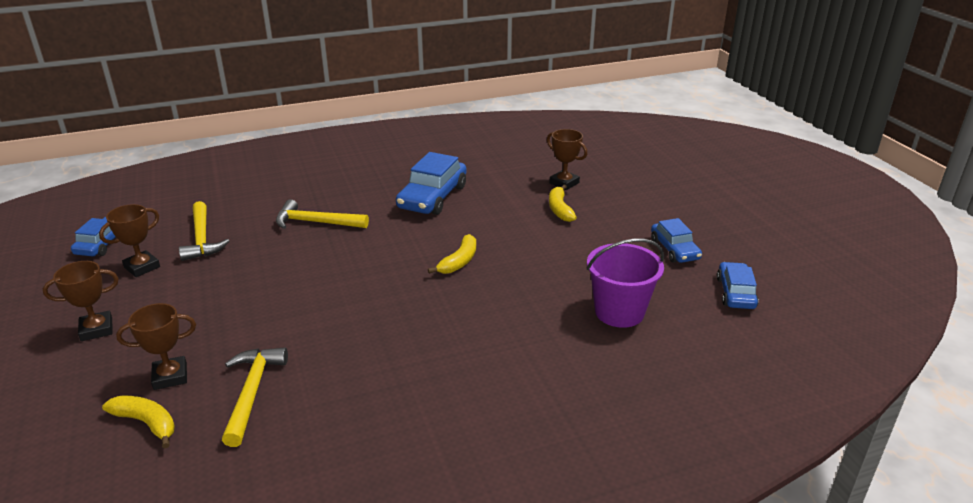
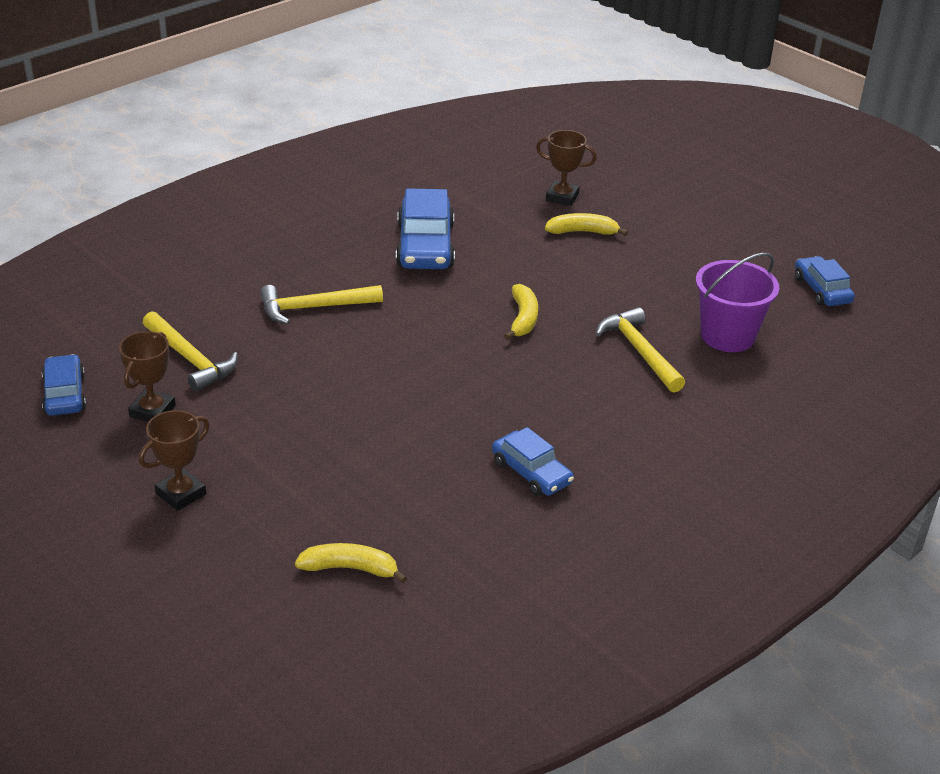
camera: 25 degrees left, 5 degrees up
brown trophy [116,303,196,390] -> none
yellow hammer [222,348,288,447] -> yellow hammer moved to [596,307,685,393]
yellow banana [549,184,577,222] -> yellow banana turned 120 degrees clockwise [545,213,628,236]
blue car [651,218,702,263] -> blue car moved to [492,427,574,496]

